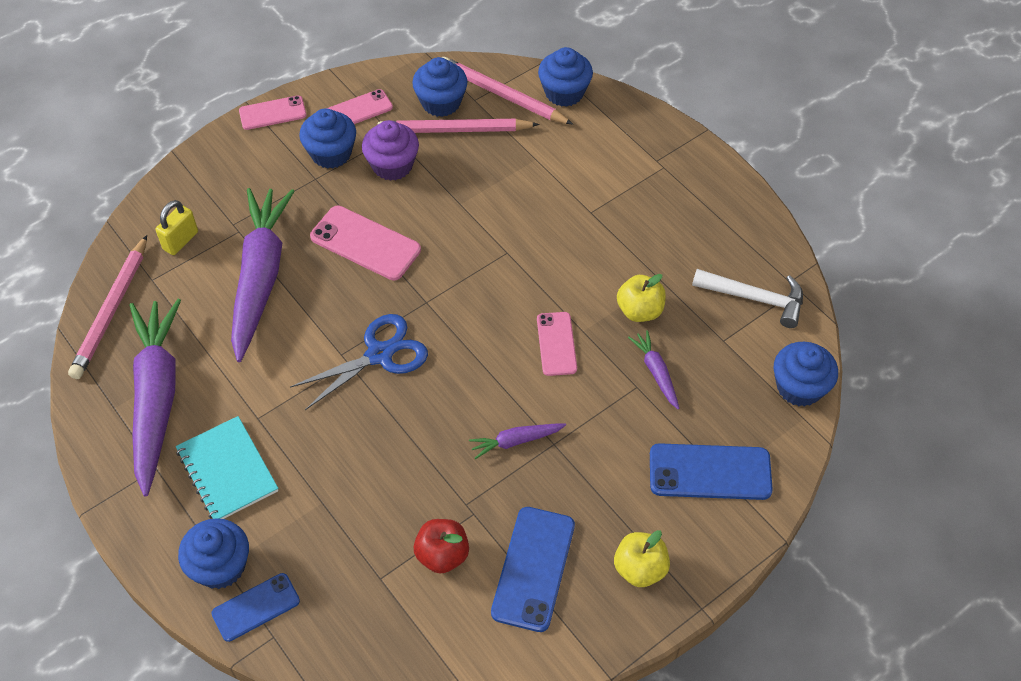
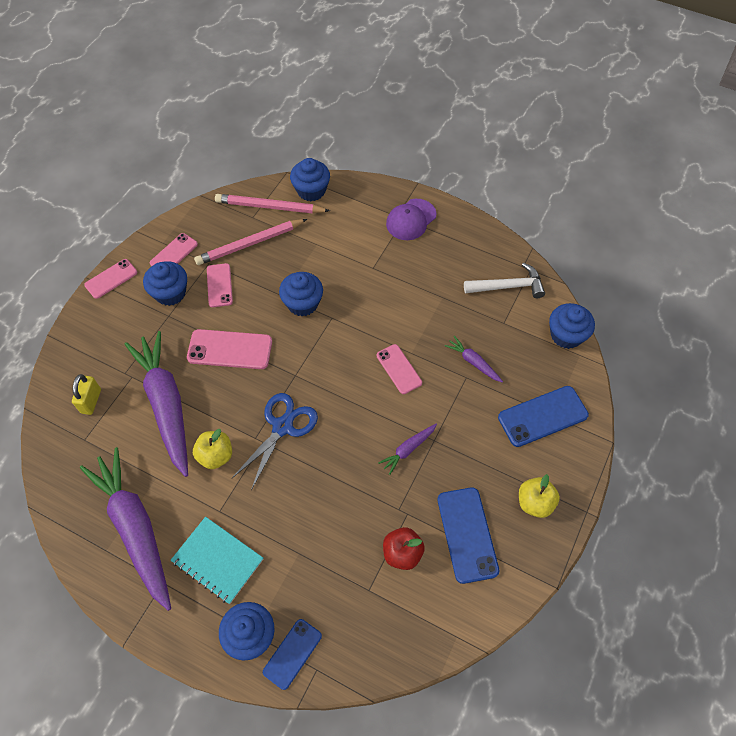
camera: 25 degrees left, 5 degrees up
pink pencil [68,235,147,379] -> none
purple cupcake [362,120,419,181] -> pink phone [207,263,233,307]
blue cupcake [412,57,468,117] -> blue cupcake moved to [279,272,323,316]
yellow apple [617,274,666,322] -> yellow apple moved to [193,429,232,469]
none -> purple cap [386,199,436,240]

